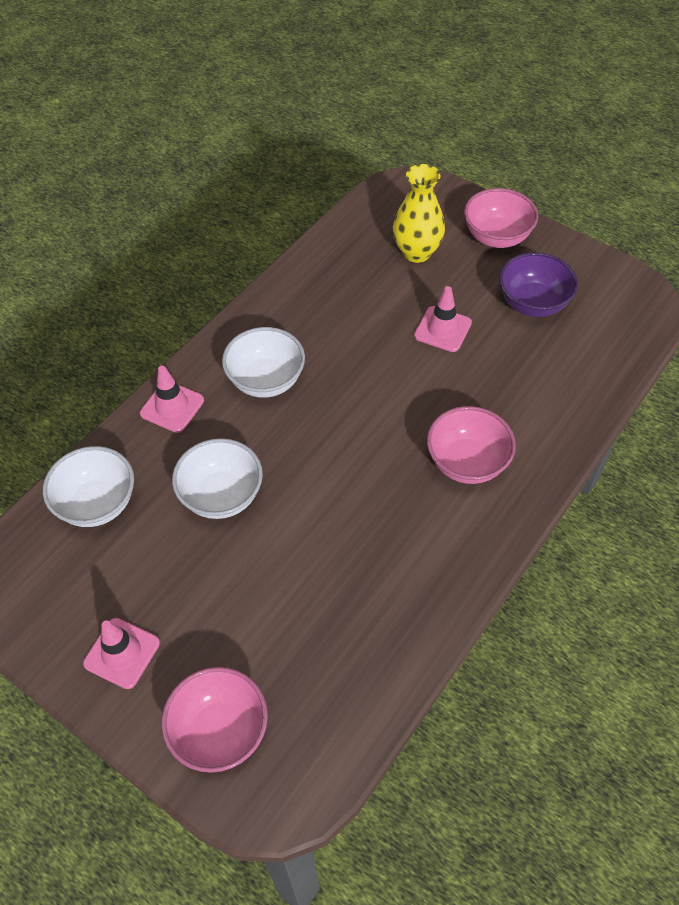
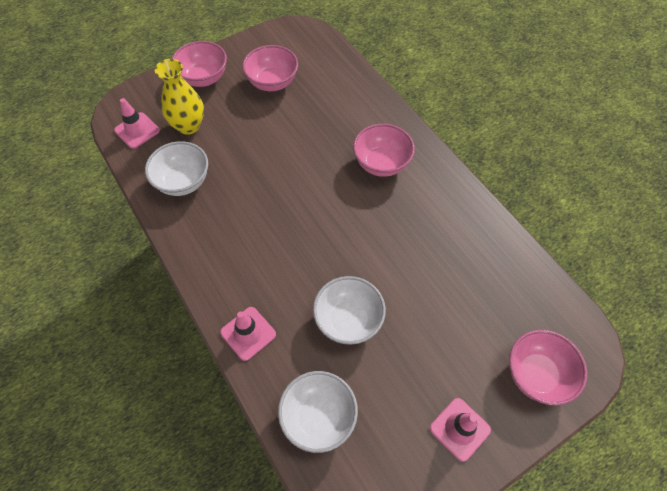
camera: 70 degrees left, 5 degrees up
white bowl [222,327,305,398] -> white bowl moved to [145,141,208,196]
pink traffic cone [414,286,472,352] -> pink traffic cone moved to [114,98,160,149]
purple bowl [499,252,578,317] -> pink bowl [242,45,298,91]

